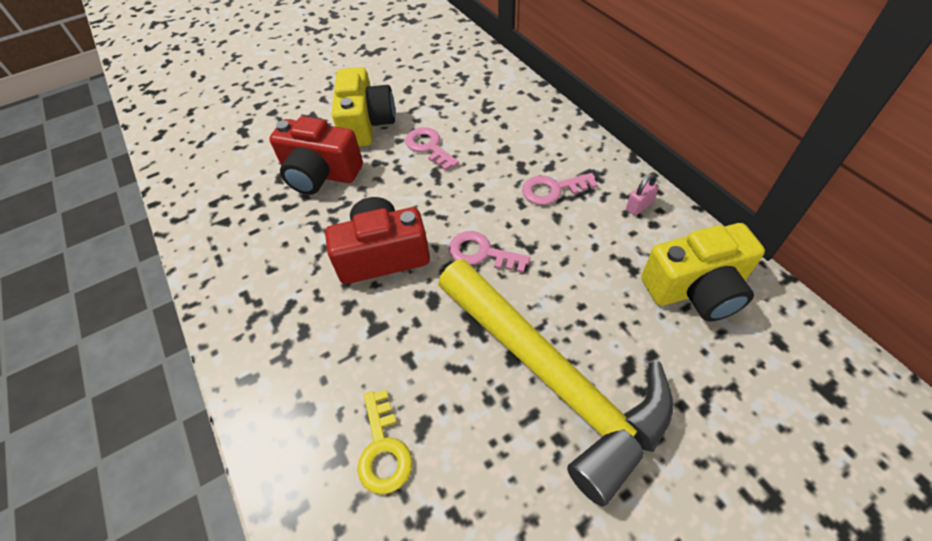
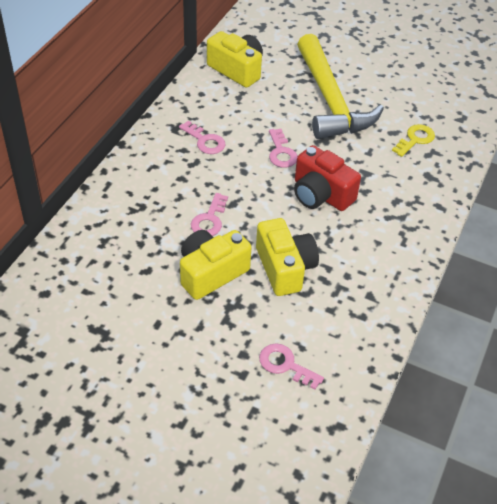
camera: 130 degrees left, 5 degrees down
red camera [269,116,363,195] -> yellow camera [256,218,319,296]
yellow hammer [438,259,673,507] -> yellow hammer turned 150 degrees clockwise [297,34,384,140]
pink padlock [626,174,659,216] -> none
none -> pink key [259,343,324,390]

